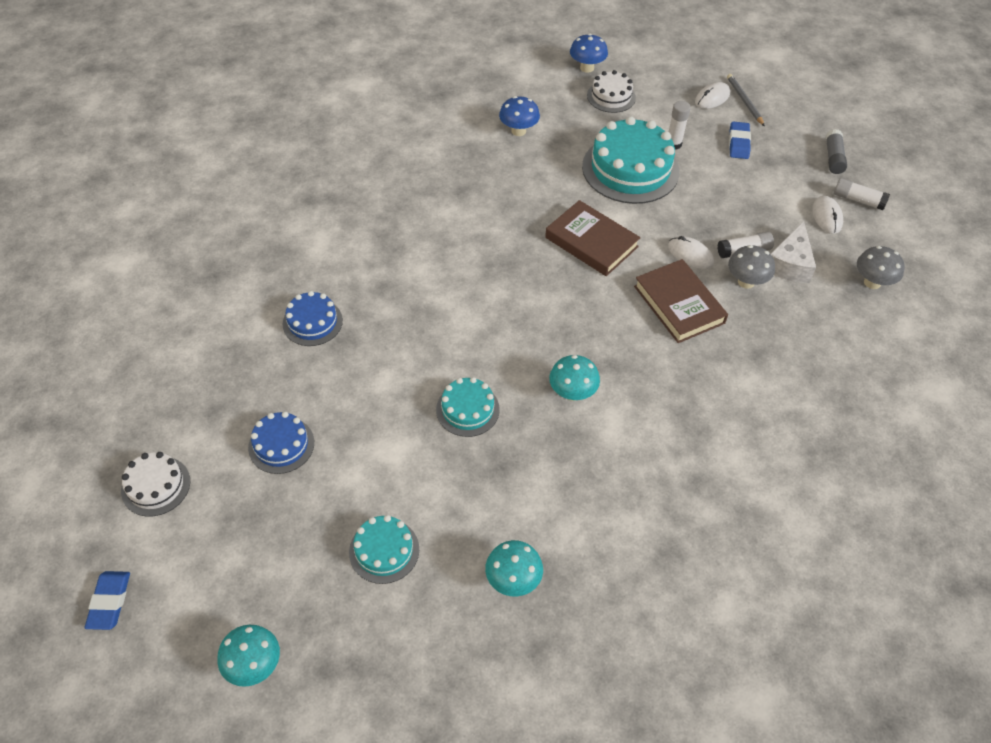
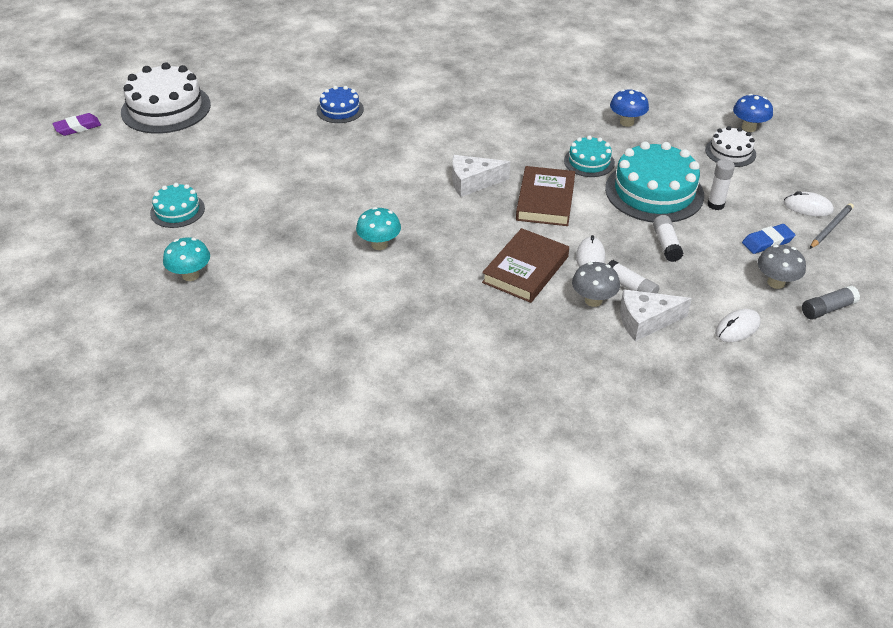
camera: 60 degrees right, 10 degrees down
blue eraser [85,571,130,630] -> purple eraser [52,113,101,136]
white cake [121,452,190,517] -> white cake [121,62,211,134], size x1.86
turquoise mushroom [217,625,280,687] -> none
blue cake [248,412,314,474] -> none
turquoise cake [436,377,500,437] -> turquoise cake moved to [564,135,615,177]
white glue stick [834,178,890,210] -> white glue stick moved to [653,215,683,262]
grey mushroom [857,246,905,289] -> grey mushroom moved to [758,245,806,289]
none -> white cheese [452,155,510,197]

